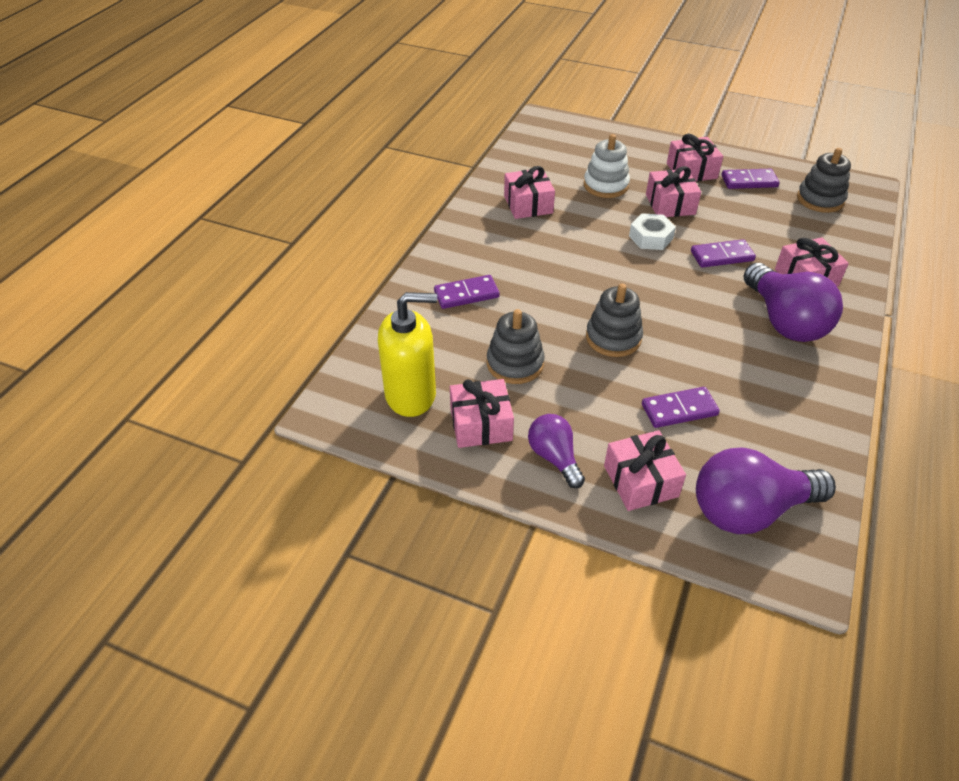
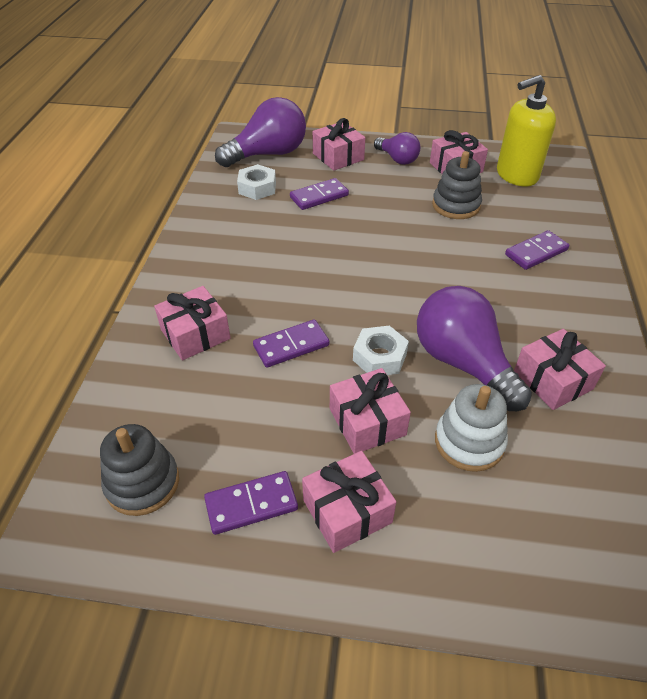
camera: 165 degrees right, 0 degrees up
grey stacking toy [586,284,643,357] -> none
purple light bulb [744,263,843,342] -> purple light bulb moved to [417,286,532,411]
none -> white nut [237,164,276,200]

